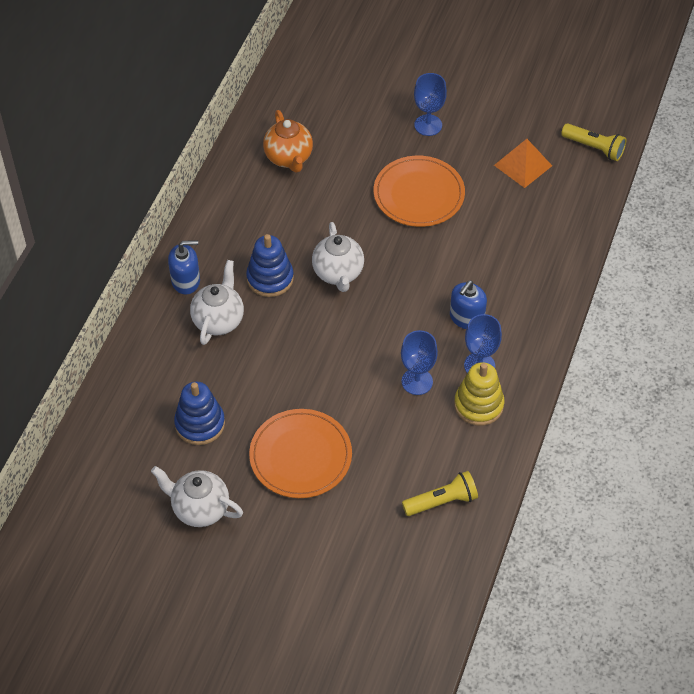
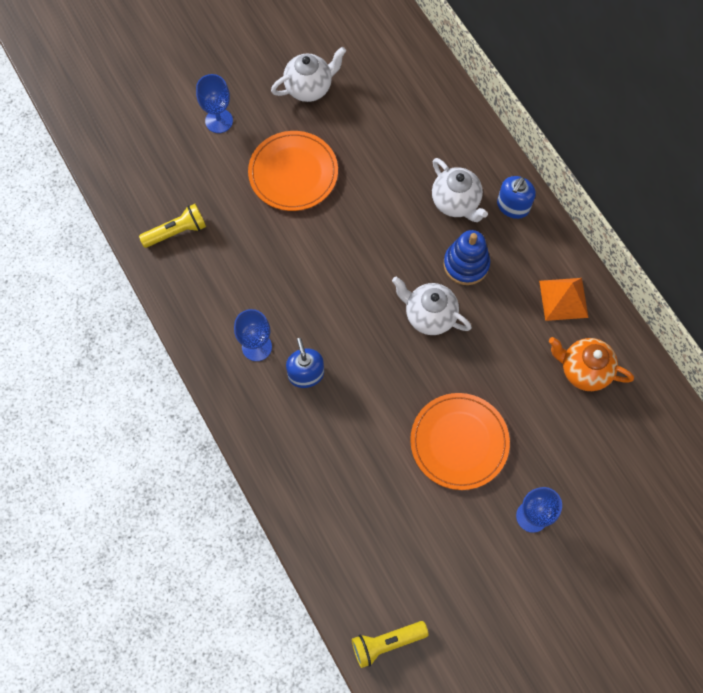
camera: 130 degrees right, 15 degrees up
blue stacking toy [174,382,225,445] -> none
blue goblet [401,330,438,395] -> blue goblet moved to [196,74,233,133]
yellow flashlight [402,471,478,516] -> yellow flashlight turned 135 degrees counterclockwise [139,204,206,248]
yellow stacking toy [454,362,504,426] -> none
orange pyramid [494,139,552,188] -> orange pyramid moved to [539,278,589,321]

